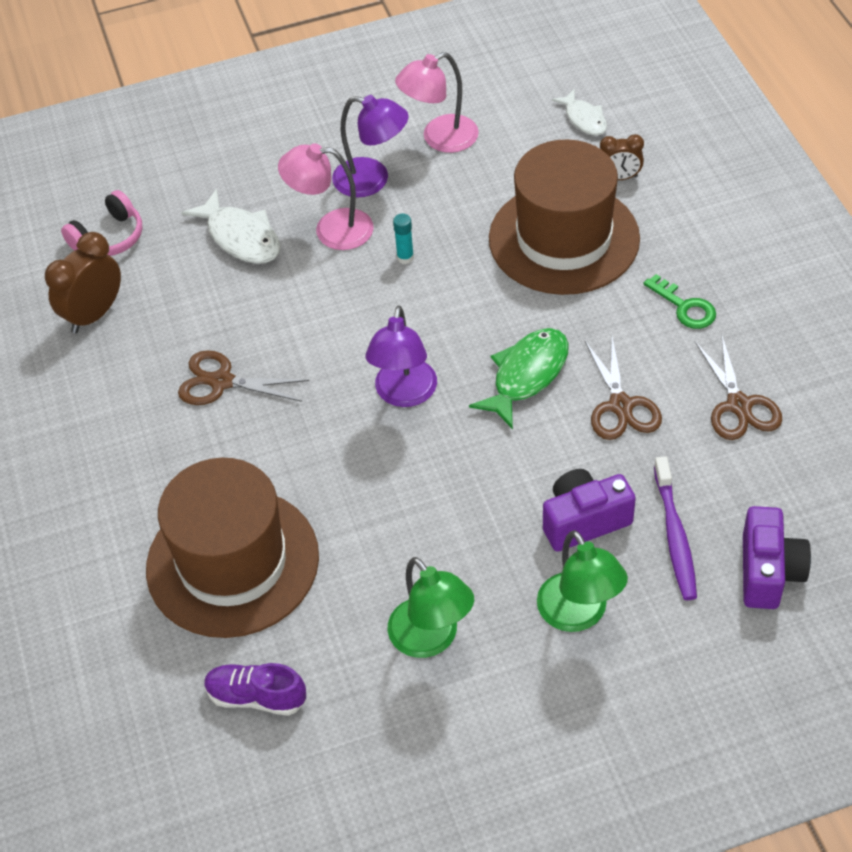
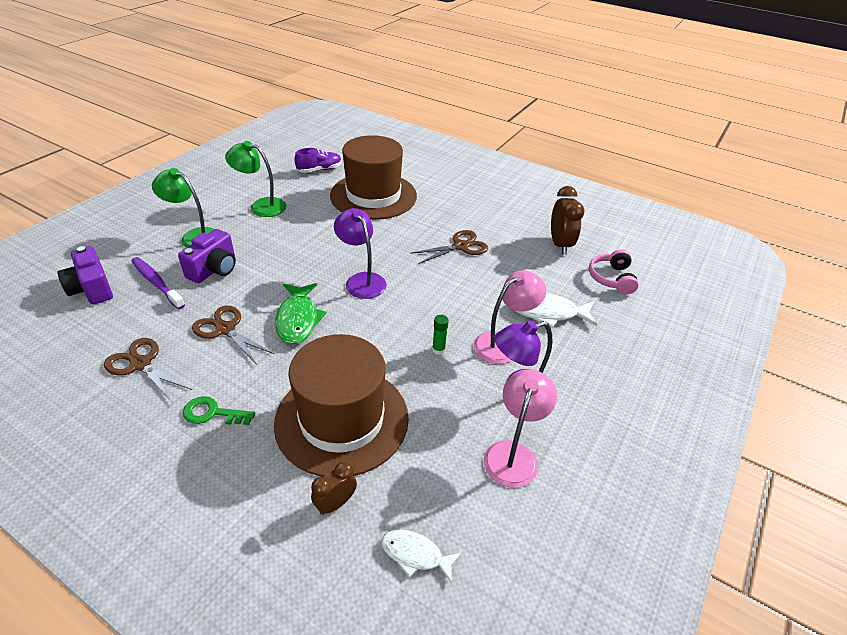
camera: 135 degrees right, 10 degrees down
turquoise glue stick [393,214,414,264] -> green glue stick [432,315,449,355]

